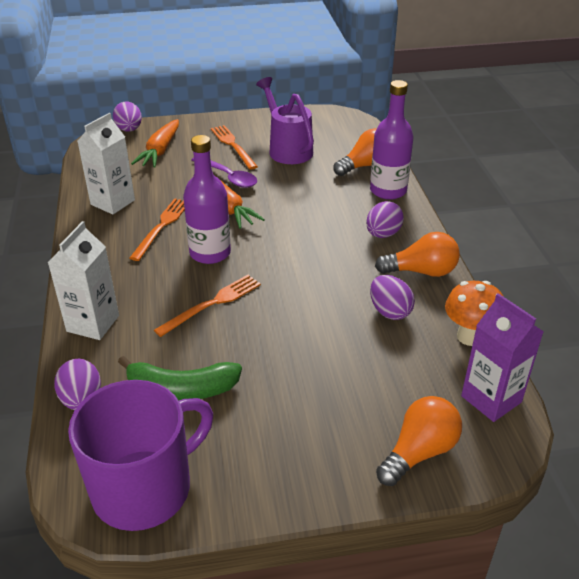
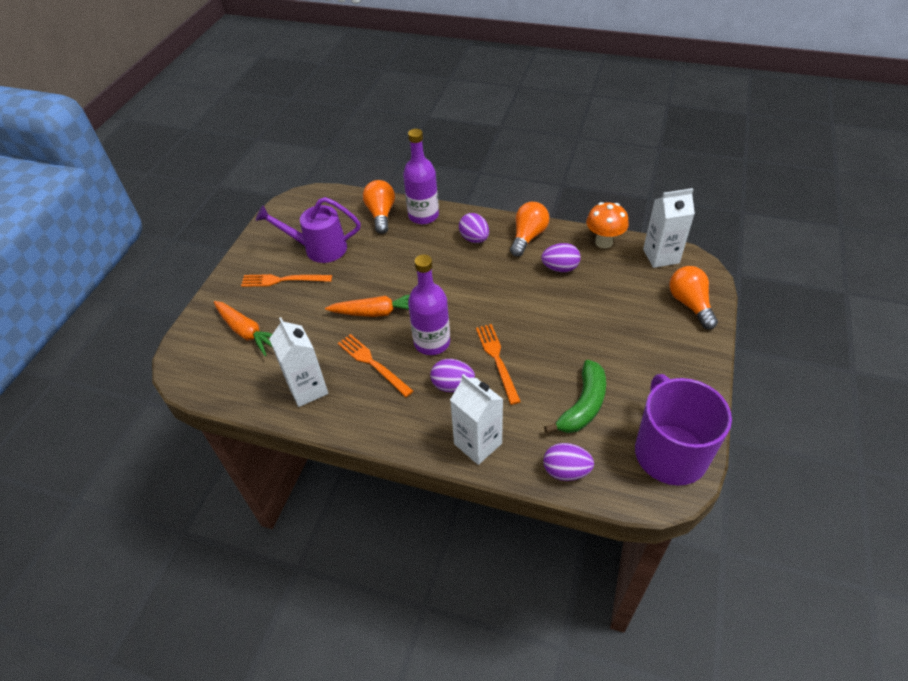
camera: 60 degrees left, 10 degrees up
purple egg [113,102,142,132] -> purple egg moved to [430,359,475,392]
purple spoon [192,157,257,188] -> none
purple carton [461,293,544,422] -> white carton [643,188,695,268]

